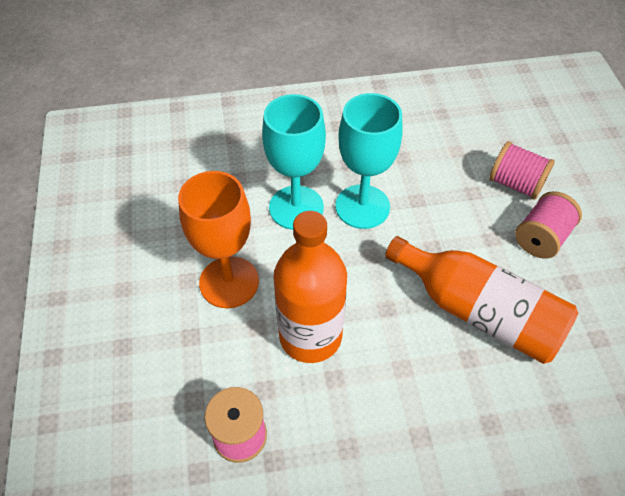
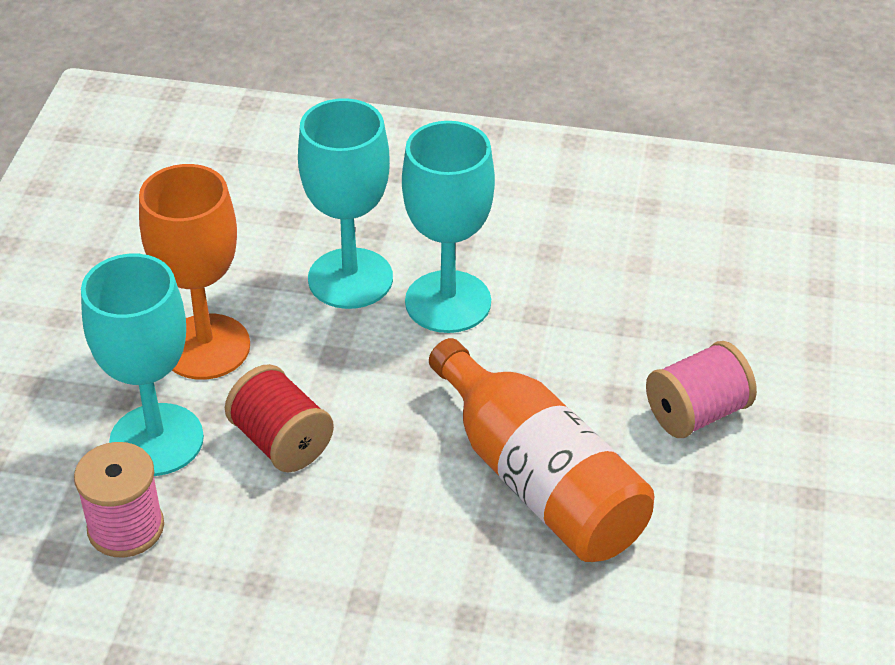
camera: 20 degrees right, 10 degrees down
orange bottle [273,211,347,363] -> red spool [225,364,334,472]
pink spool [489,141,555,200] -> none
none -> turquoise goblet [81,254,204,476]

